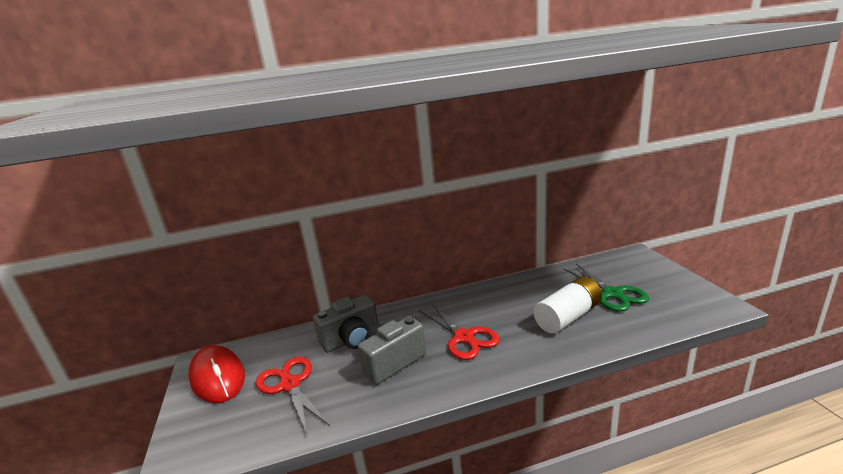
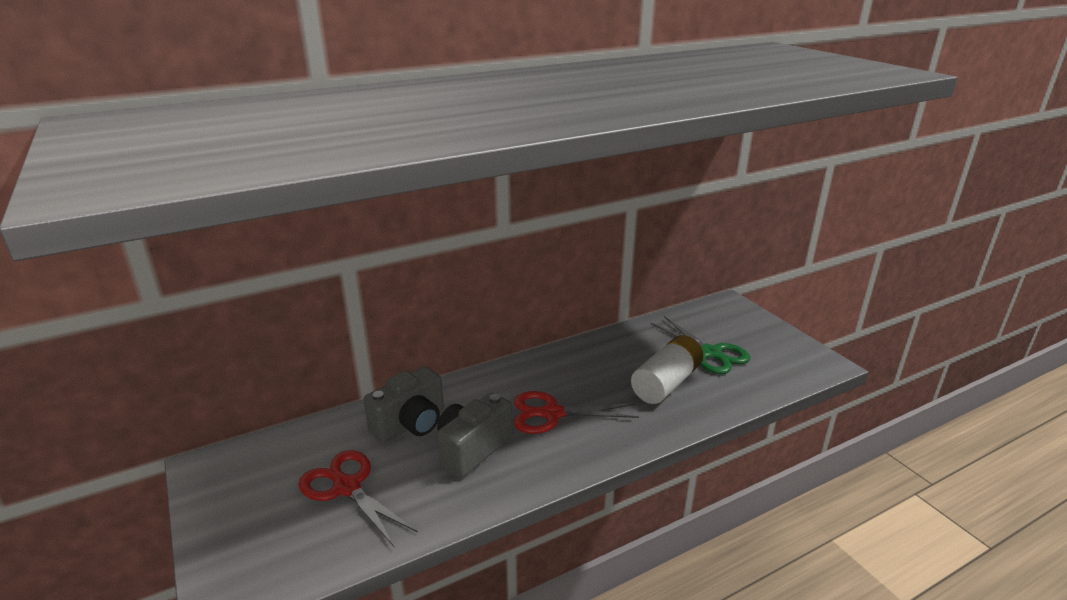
camera: 15 degrees left, 5 degrees up
red mouse [188,345,245,403] -> none
red scissors [418,303,500,360] -> red scissors turned 135 degrees clockwise [514,391,639,434]

